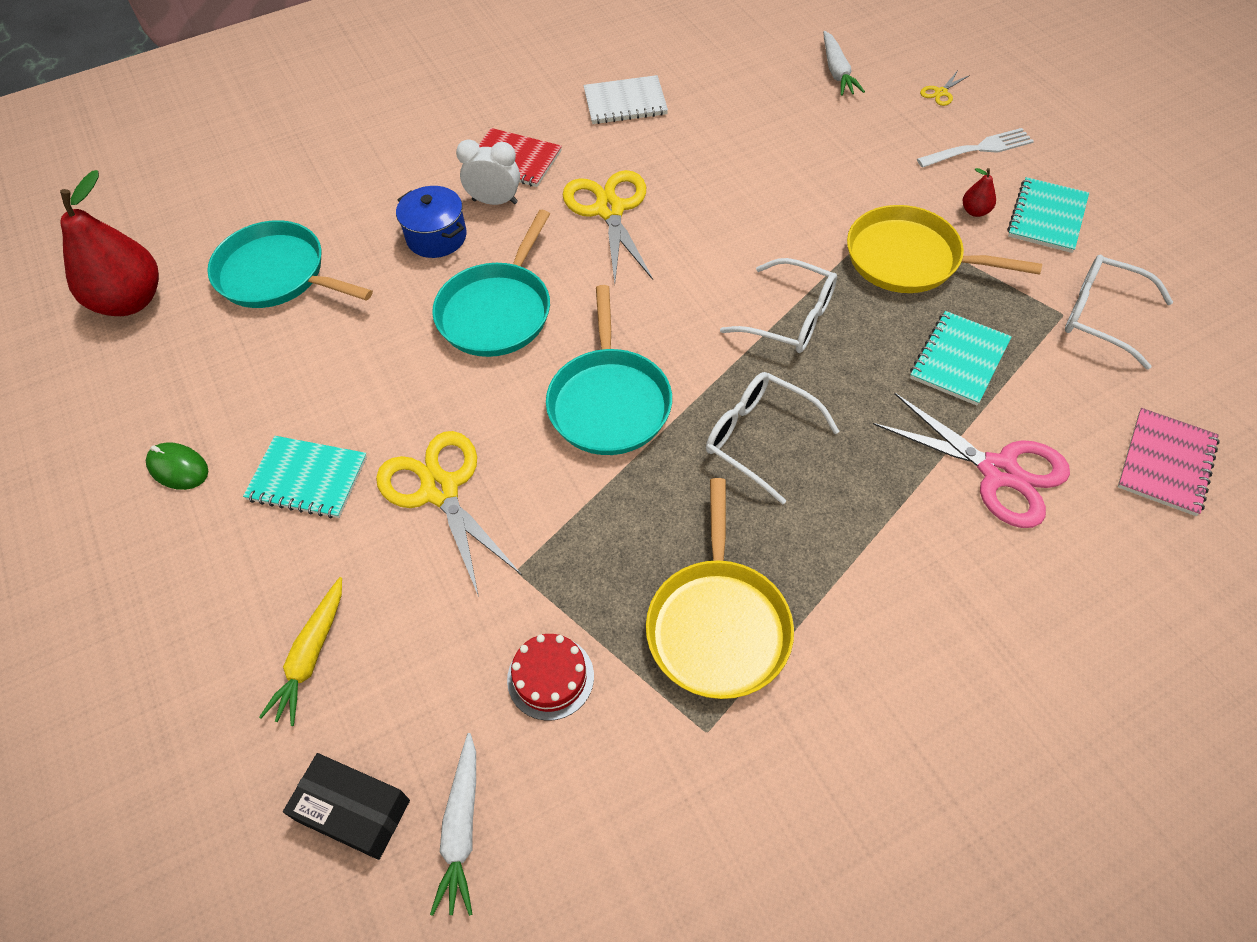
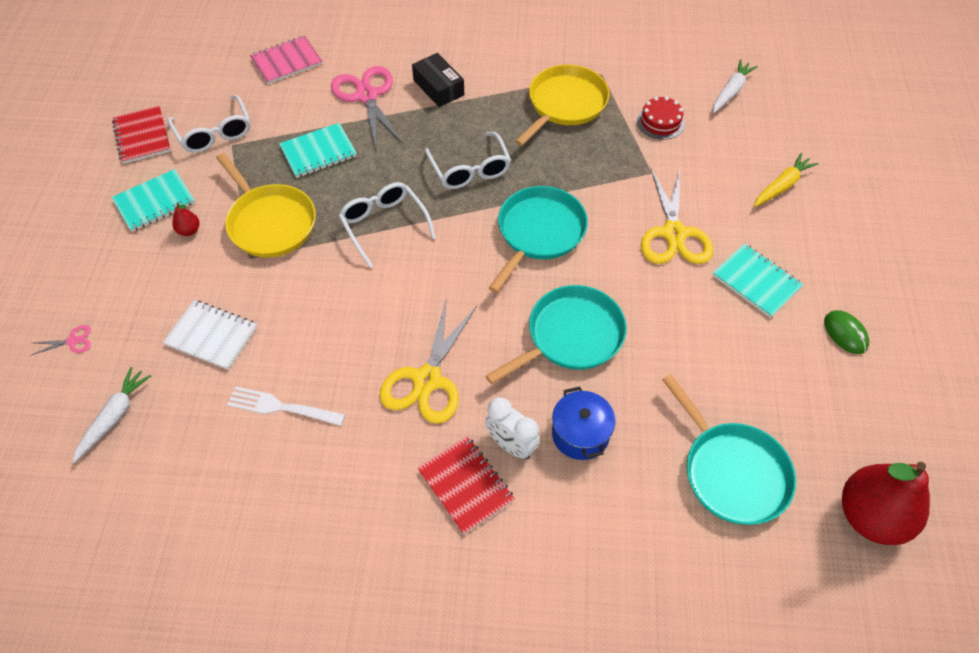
camera: 150 degrees left, 0 degrees up
black box [283,753,410,860] -> black box moved to [412,53,464,107]
white notebook [583,75,668,124] -> white notebook moved to [163,300,257,370]
white fork [917,128,1034,168] -> white fork moved to [227,386,345,426]
yellow scissors [920,70,970,106] -> pink scissors [32,325,91,355]
none -> red notebook [112,106,171,164]

